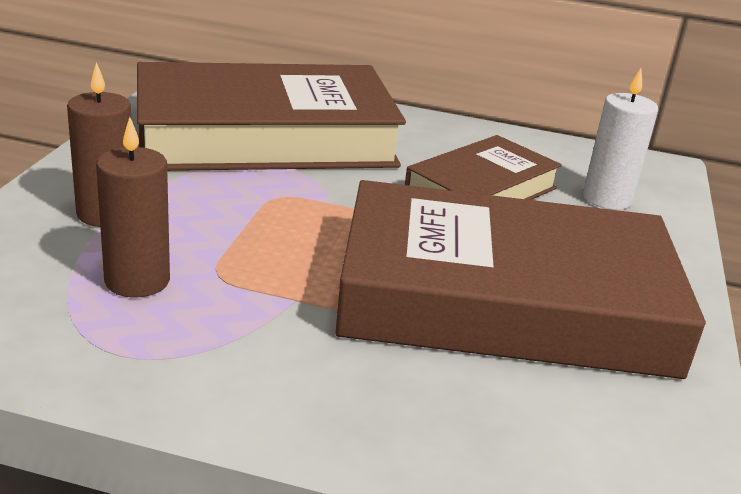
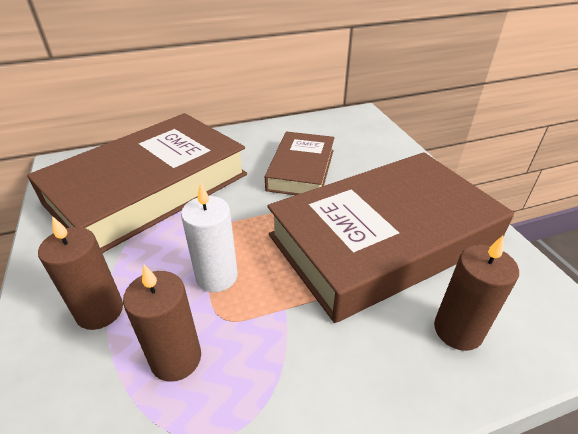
camera: 30 degrees left, 10 degrees up
white candle [583,68,658,210] -> white candle moved to [181,183,238,292]
none -> brown candle [434,236,519,351]

